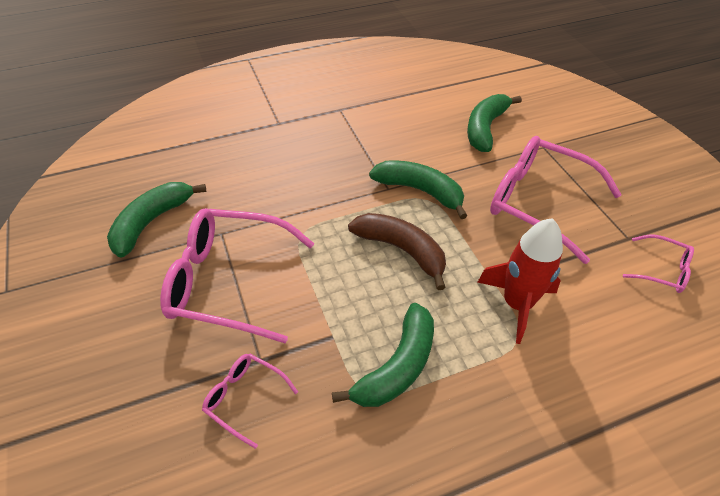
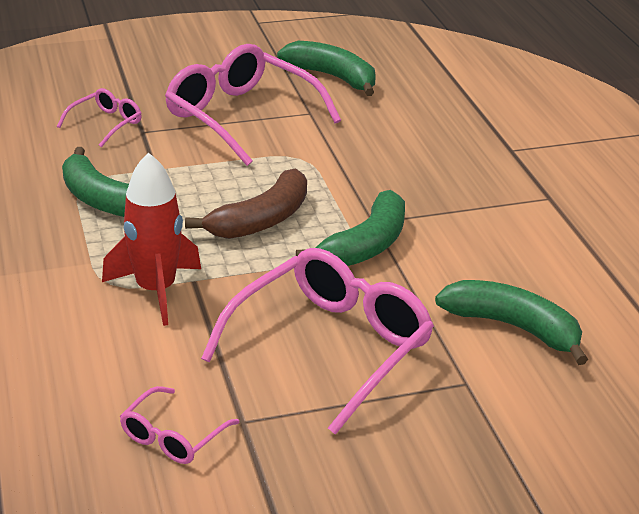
camera: 95 degrees right, 15 degrees down
pink glasses [160,208,315,343] -> pink glasses turned 60 degrees counterclockwise [165,44,341,166]

